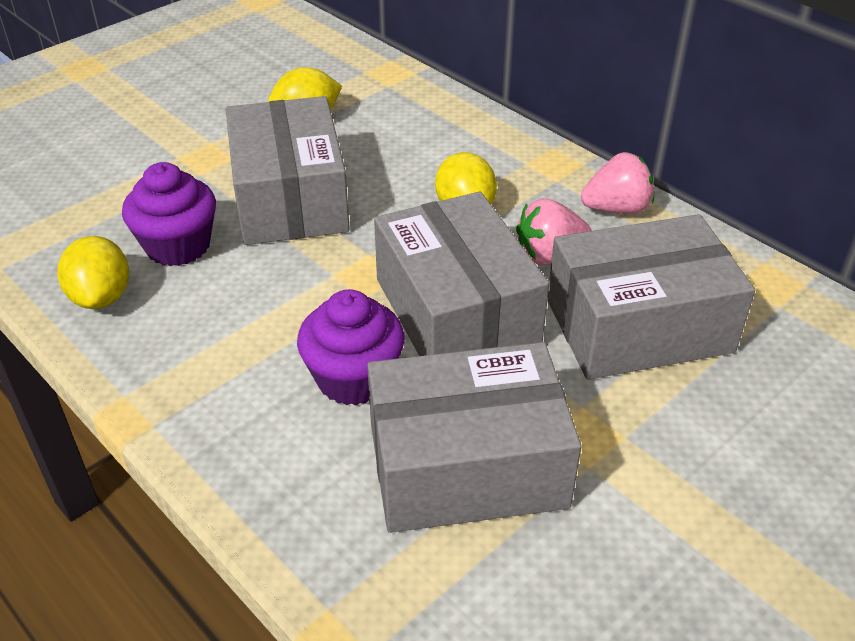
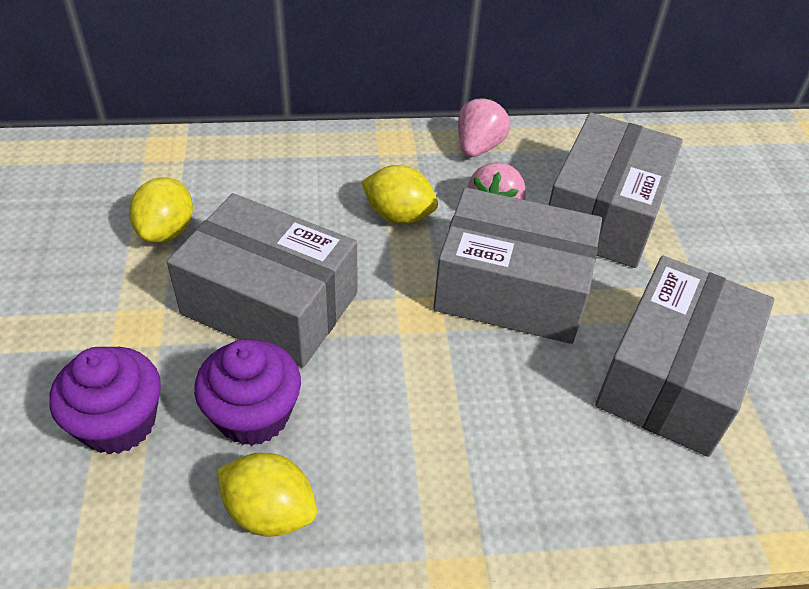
camera: 55 degrees left, 5 degrees up
purple cupcake [297,289,405,405] -> purple cupcake moved to [49,347,161,454]

